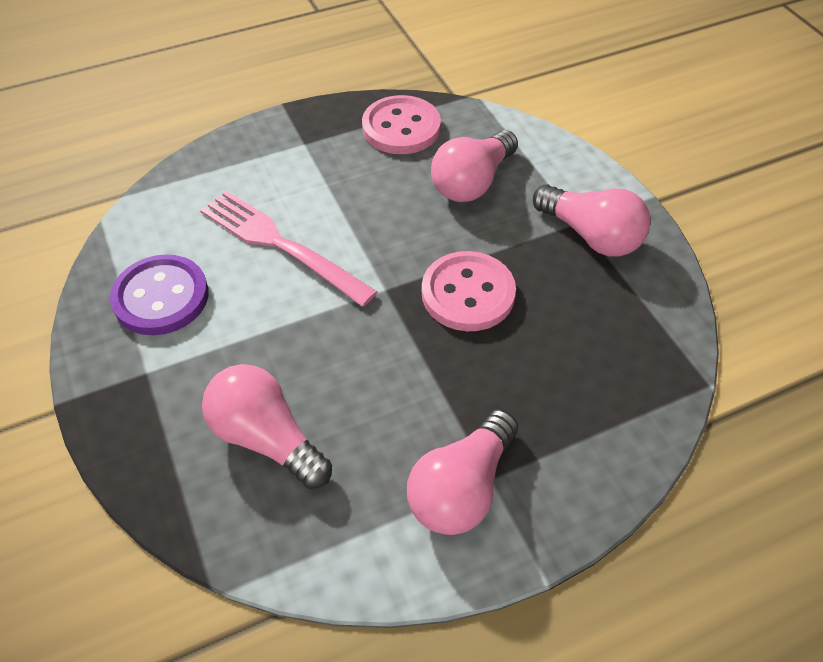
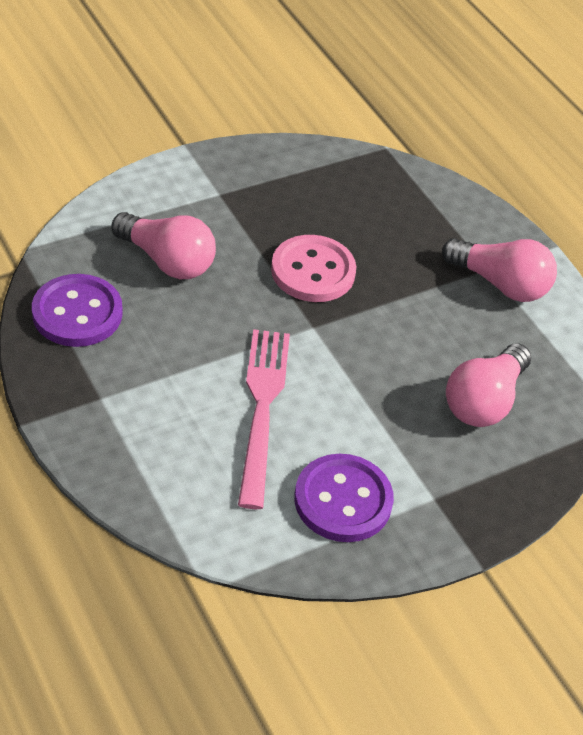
camera: 100 degrees left, 5 degrees down
pink fork [200,191,377,307] -> pink fork turned 150 degrees clockwise [238,329,290,509]
pink button [362,95,441,154] -> purple button [32,274,123,347]
pink light bulb [533,185,651,257] -> none

